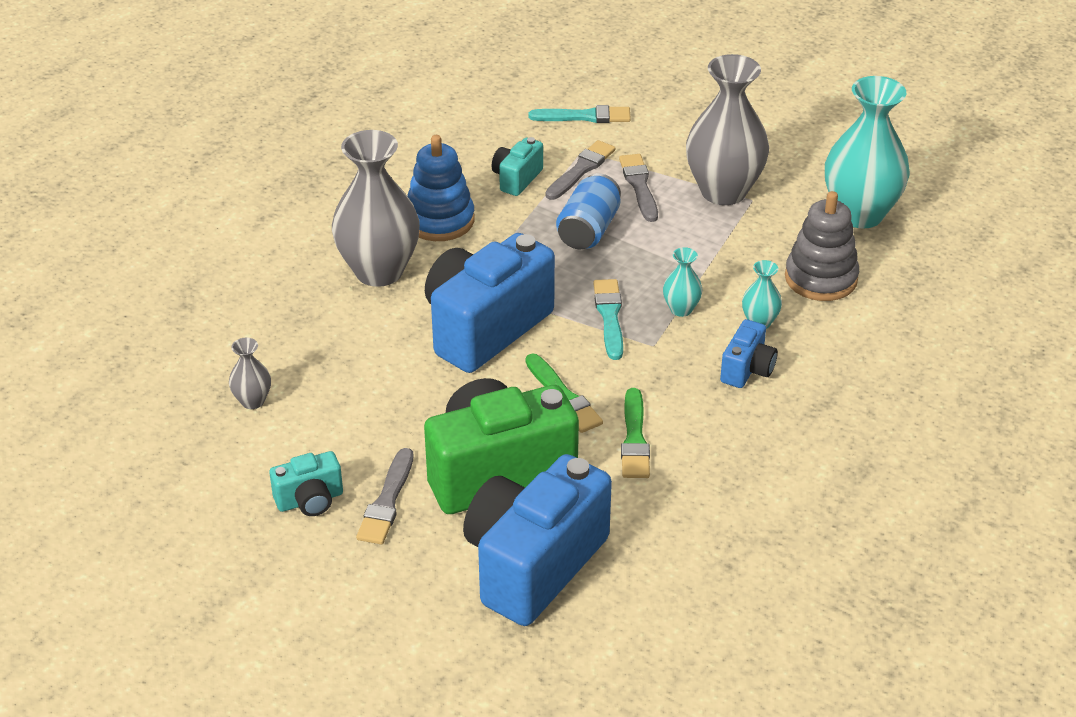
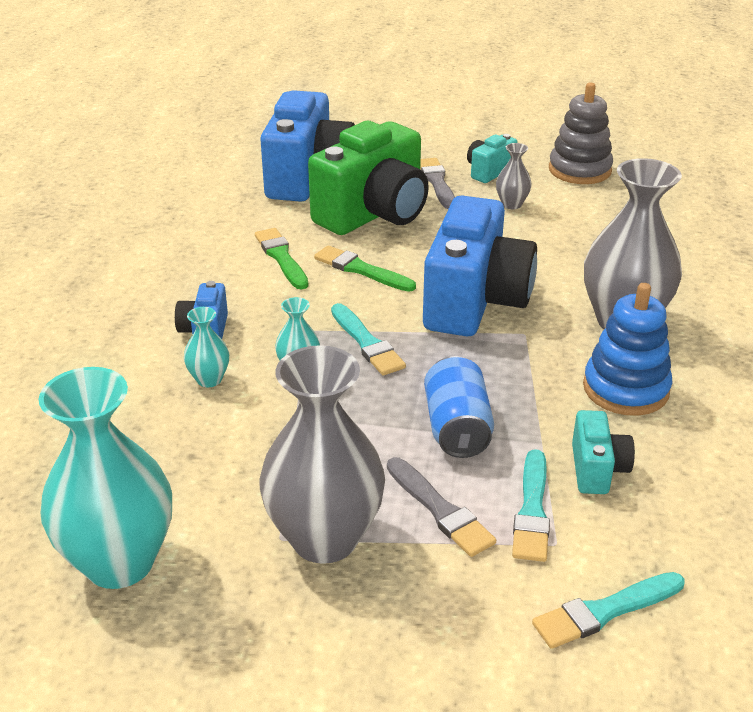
camera: 155 degrees right, 5 degrees down
grey vase [229,338,271,409] -> grey vase moved to [496,143,532,209]
grey brush [545,140,616,200] -> turquoise brush [512,449,550,562]
grey stacking toy [785,191,859,301] -> grey stacking toy moved to [549,83,613,184]

